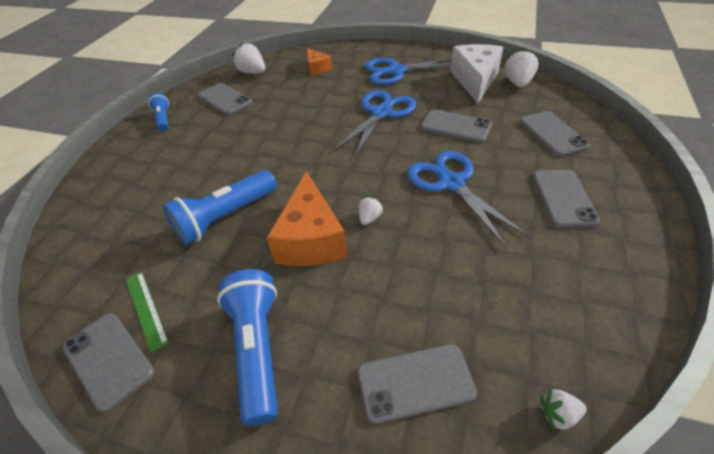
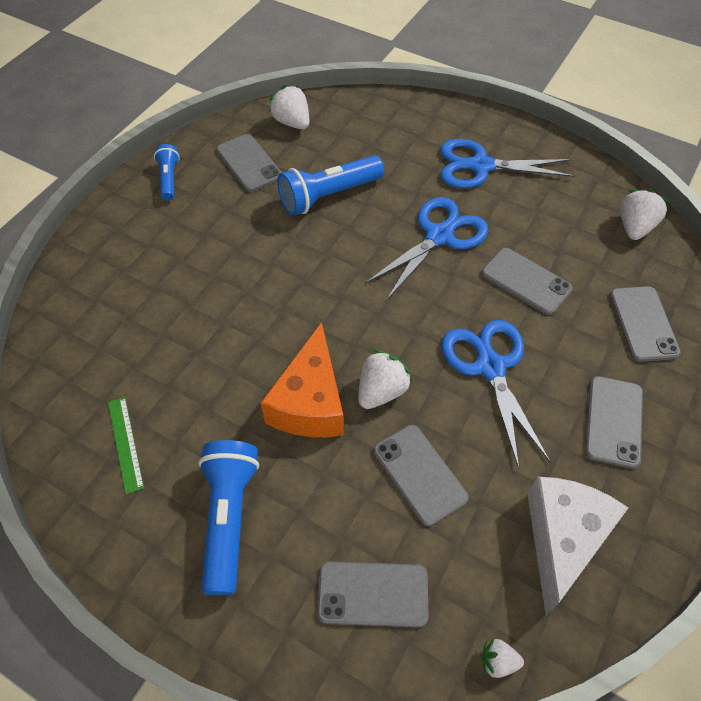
camera: 10 degrees right, 10 degrees up
grey phone [63,313,155,413] -> grey phone moved to [373,425,469,526]
blue flashlight [163,170,277,245] -> blue flashlight moved to [277,156,384,216]
orange cheese [307,48,332,76] -> none
white strawberry [359,197,384,225] -> white strawberry [358,350,413,409], size x1.76
white cheese [451,44,503,104] -> white cheese moved to [527,477,628,615]

